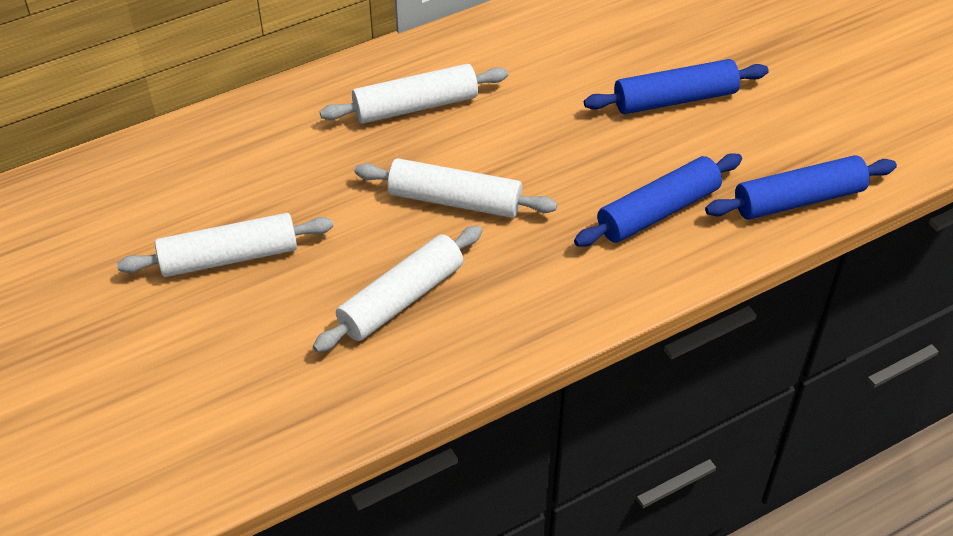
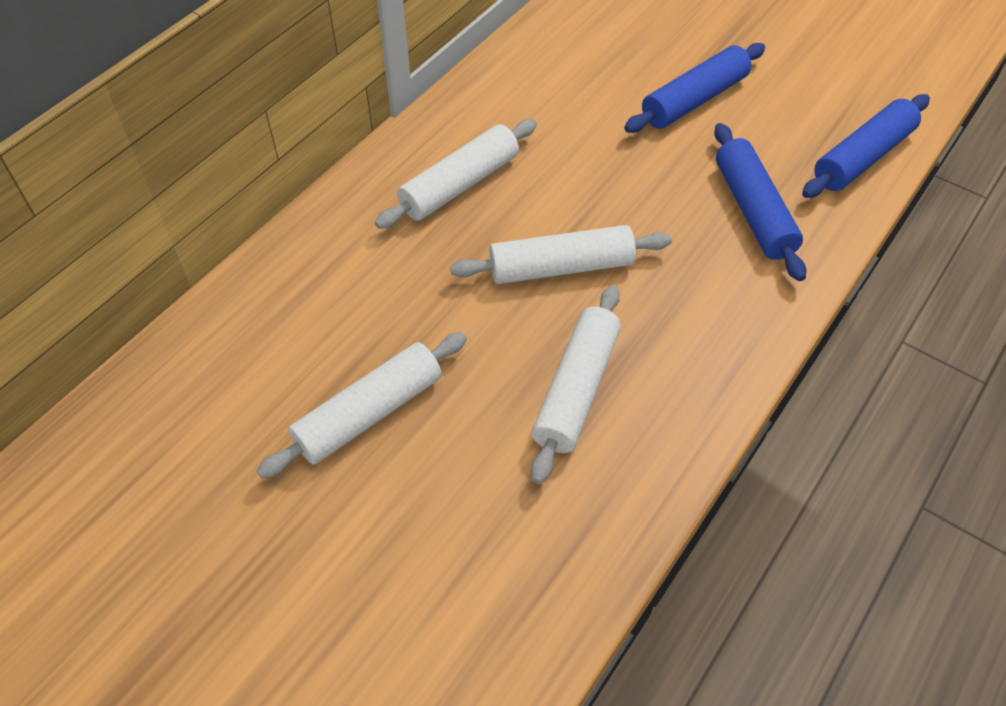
camera: 25 degrees left, 5 degrees up
blue rolling pin [574,153,742,247] -> blue rolling pin turned 45 degrees counterclockwise [714,123,806,281]

